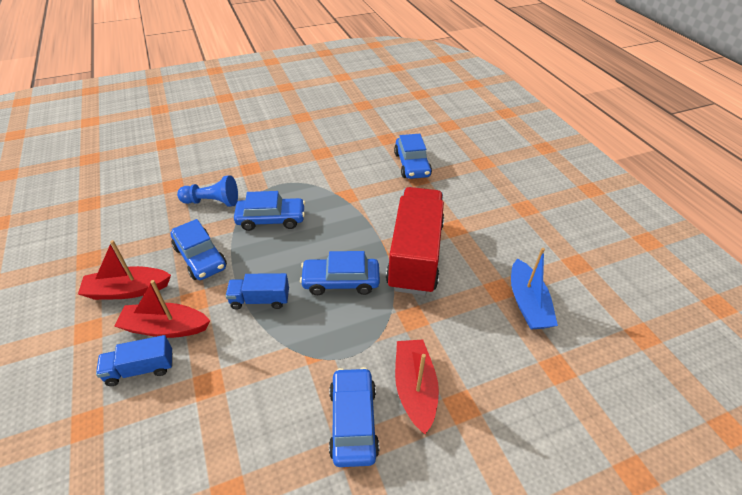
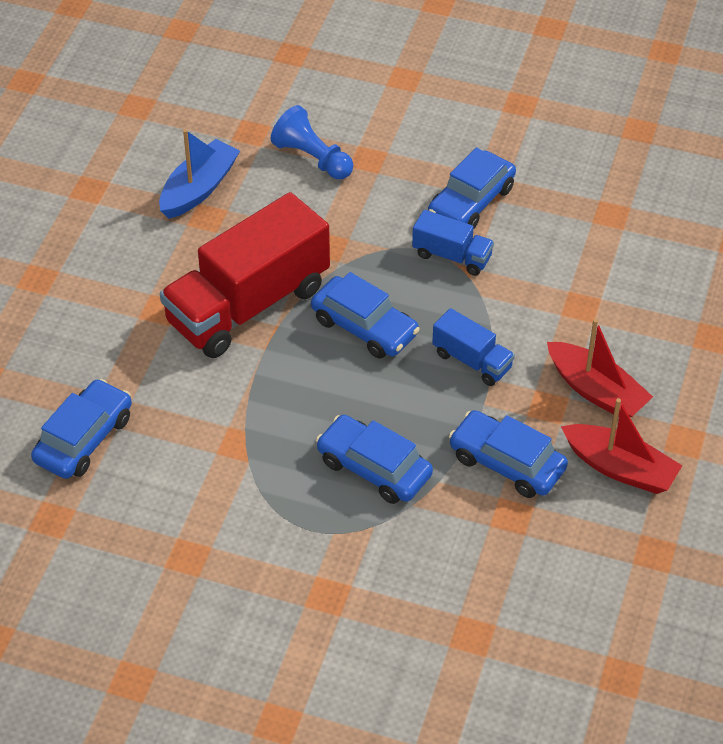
camera: 140 degrees left, 5 degrees up
blue truck [96,335,173,386] -> blue truck moved to [412,210,494,276]
blue car [171,219,227,280] -> blue car turned 60 degrees counterclockwise [449,410,568,498]
blue pawn [177,175,238,207] -> blue pawn moved to [270,105,353,179]
red boat [395,339,439,434] -> none

